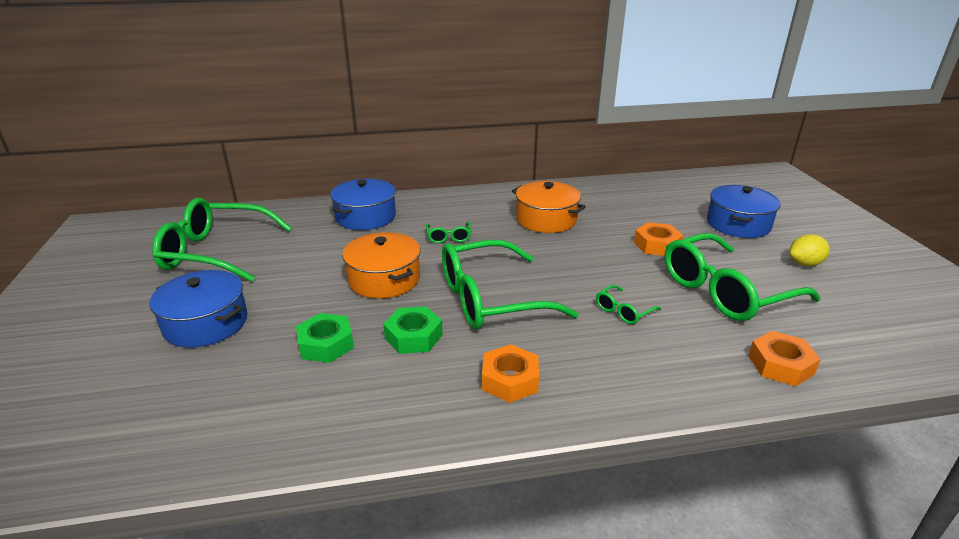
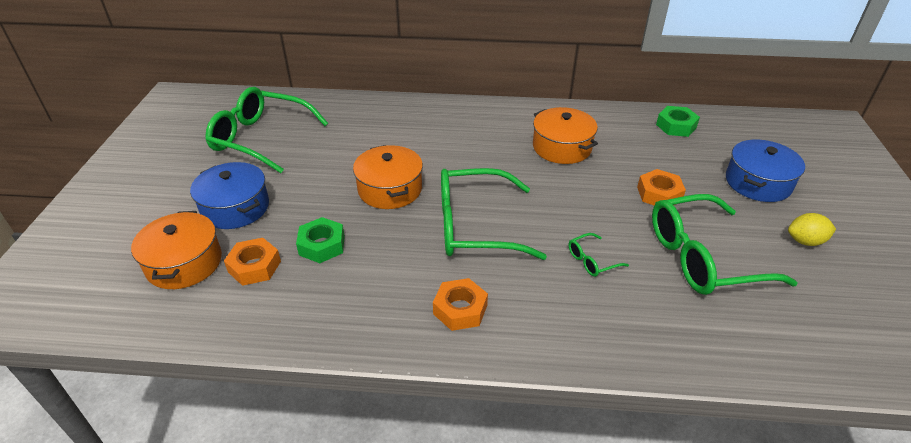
camera: 15 degrees right, 10 degrees up
blue pot [330,179,396,230] -> none
green nut [383,306,443,354] -> green nut moved to [656,106,700,137]
green glasses [426,222,471,243] -> none
orange nut [748,331,821,386] -> orange nut moved to [224,238,281,286]
none -> orange pot [131,211,222,289]

